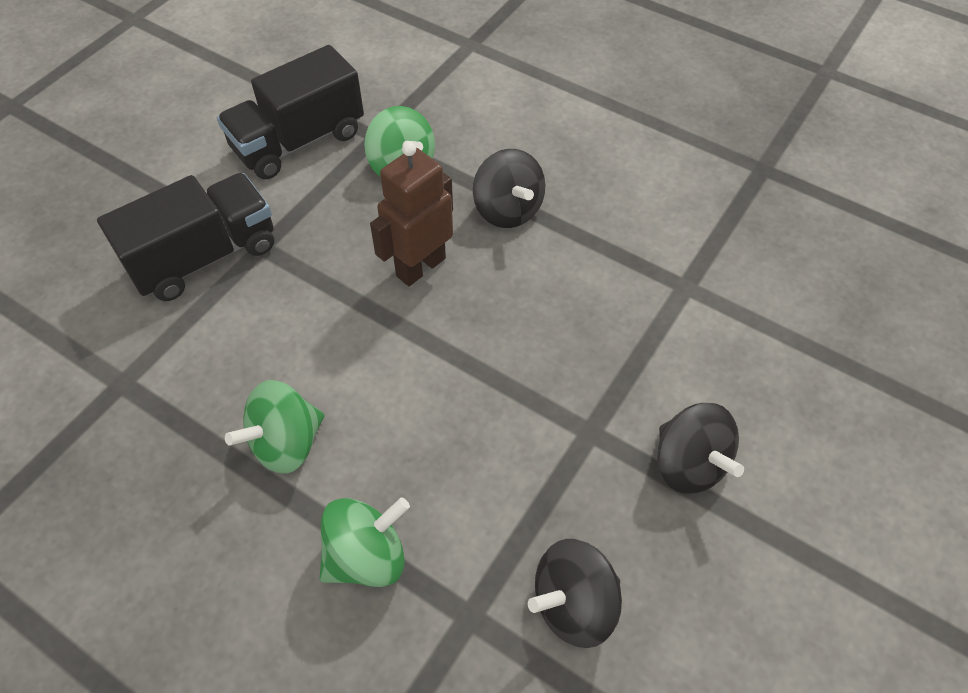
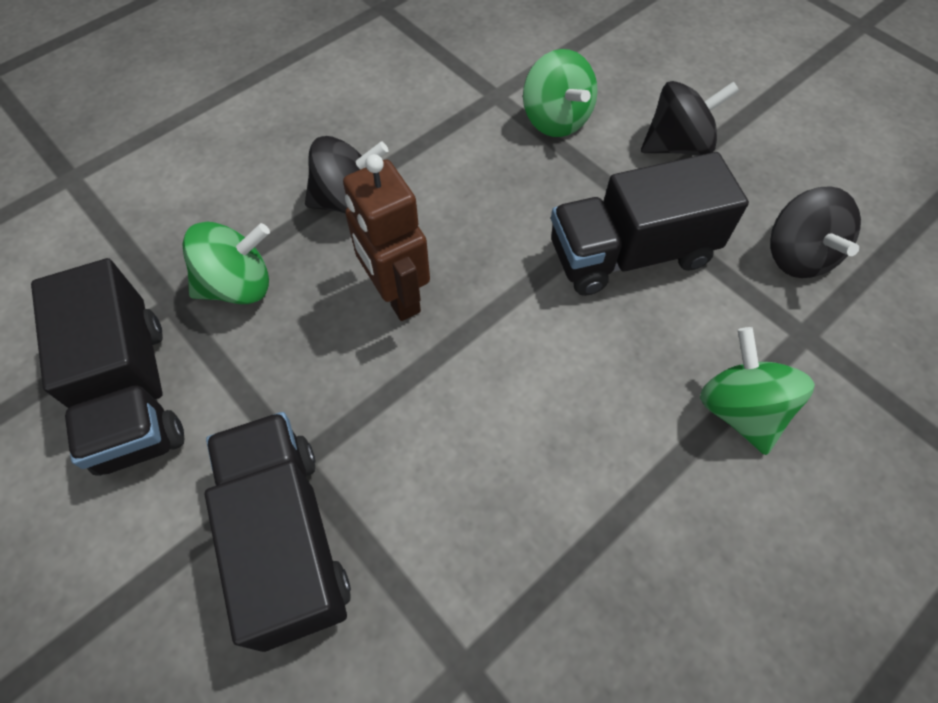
camera: 75 degrees left, 5 degrees up
green spinning top [225,380,324,473] -> green spinning top moved to [523,49,598,137]
none -> black truck [551,152,749,296]

